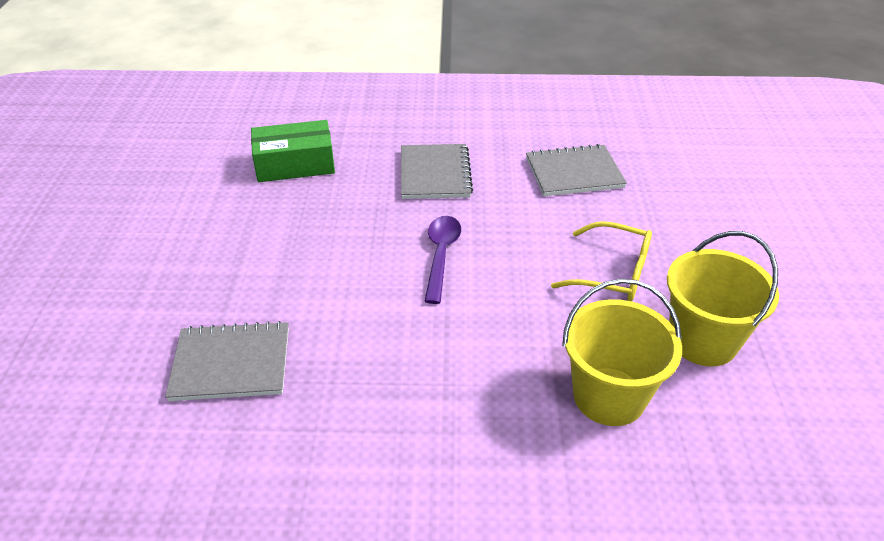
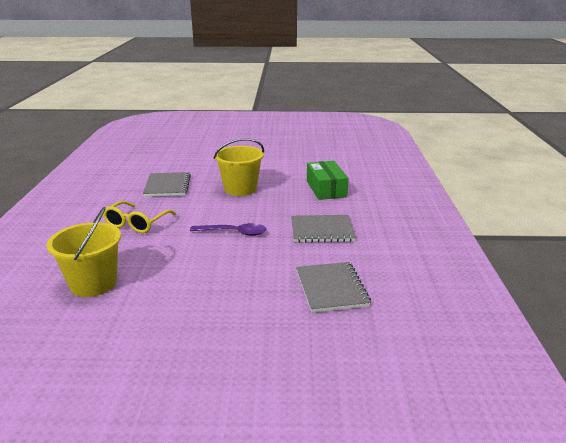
camera: 90 degrees right, 15 degrees down
yellow glasses [551,221,652,301] -> yellow glasses moved to [103,201,176,233]
yellow bucket [667,231,779,366] -> yellow bucket moved to [214,138,264,196]

